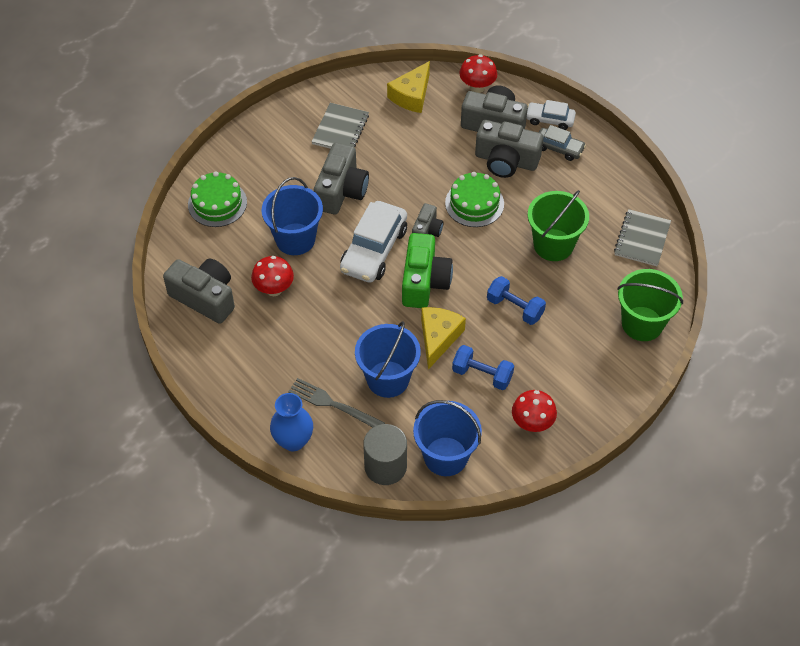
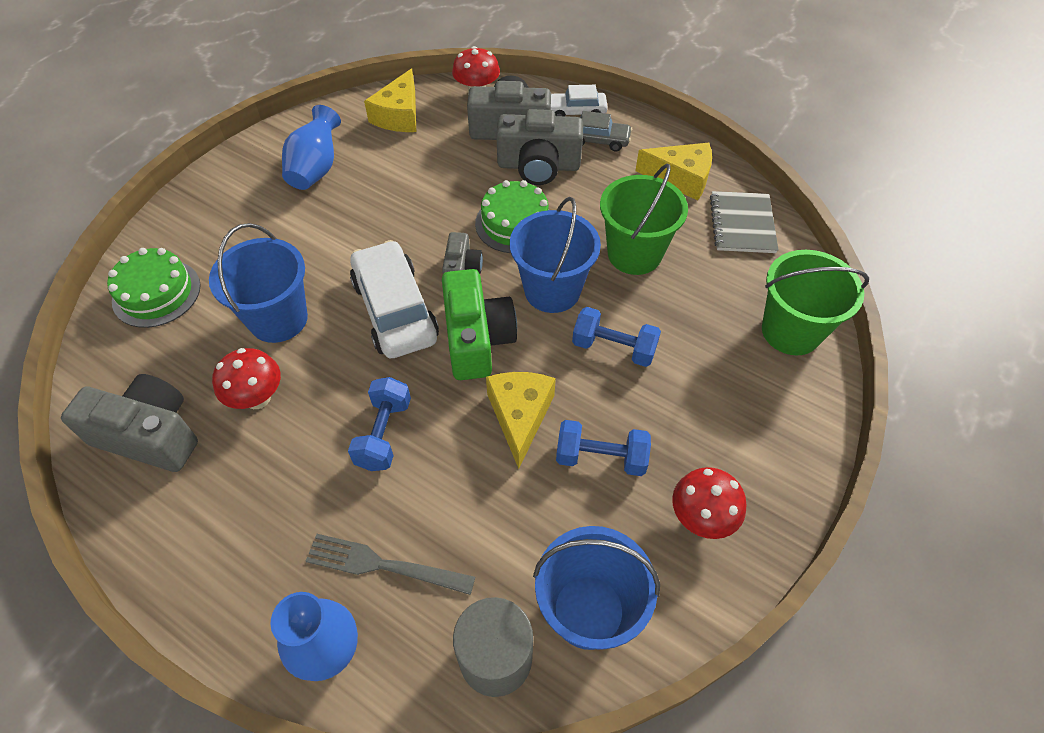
camera: 15 degrees left, 0 degrees up
grey notebook [311,103,369,149] -> blue vase [282,105,341,190]
grey camera [314,143,369,214] -> none
white car [340,201,407,283] -> white car turned 150 degrees clockwise [350,240,439,358]
blue bucket [355,321,421,398] -> blue bucket moved to [510,197,601,313]
none -> blue dumbbell [348,377,411,471]
none -> yellow cheese [635,143,712,201]

